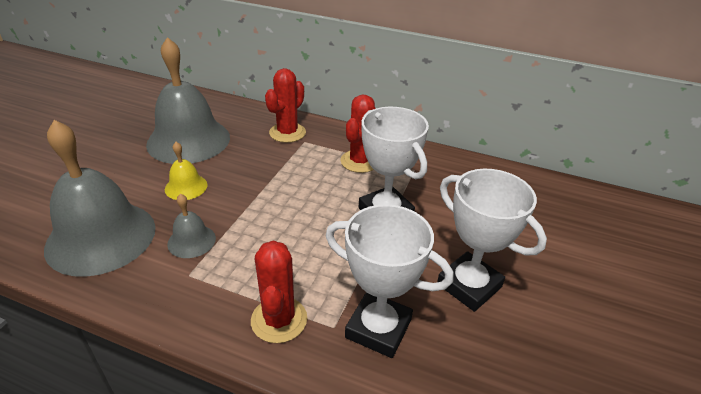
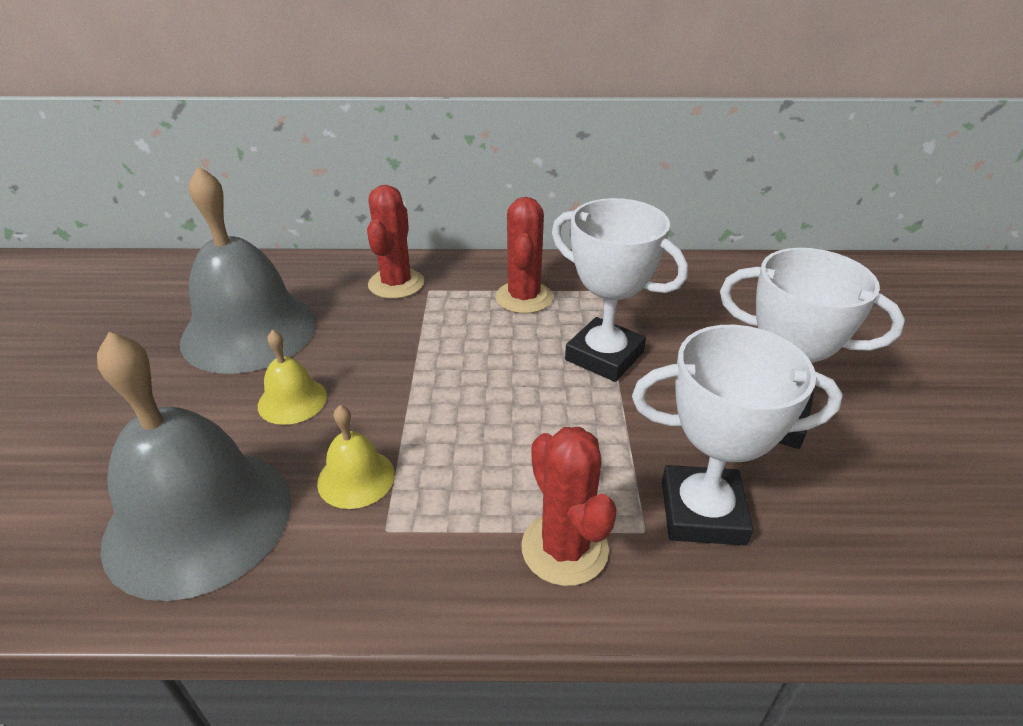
camera: 20 degrees left, 0 degrees up
grey bell [167,194,216,258] -> yellow bell [317,405,395,509]

